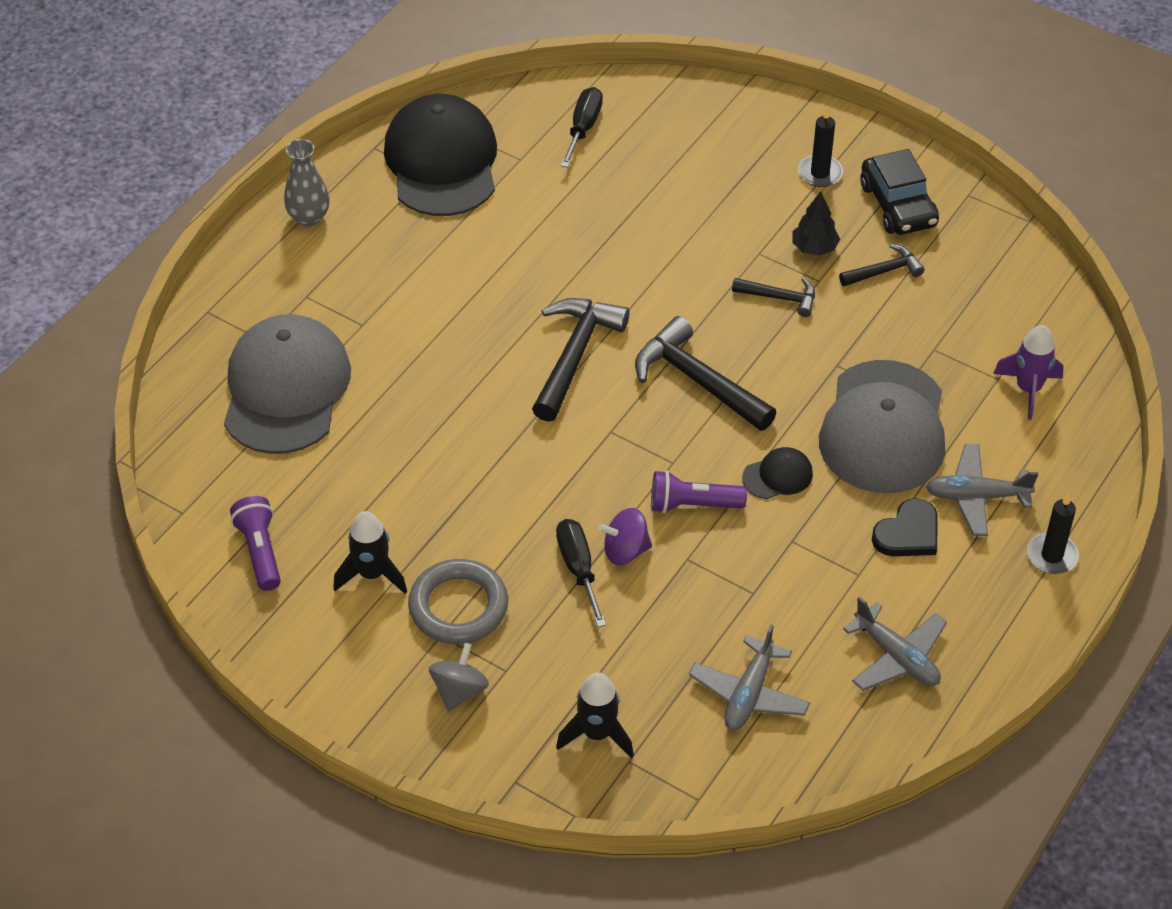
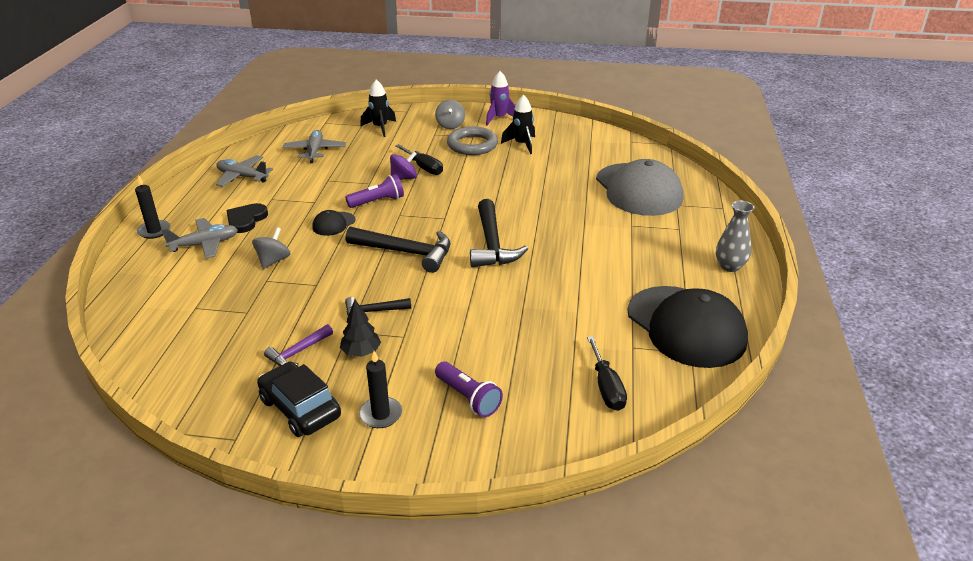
camera: 155 degrees right, 15 degrees down
purple flashlight [230,496,281,591] -> purple flashlight moved to [435,362,503,417]
grey cap [819,360,945,493] -> grey spinning top [252,227,290,269]
black hammer [839,244,925,286] -> purple hammer [264,324,333,366]
purple rocket [993,325,1063,420] -> purple rocket moved to [486,71,515,125]

